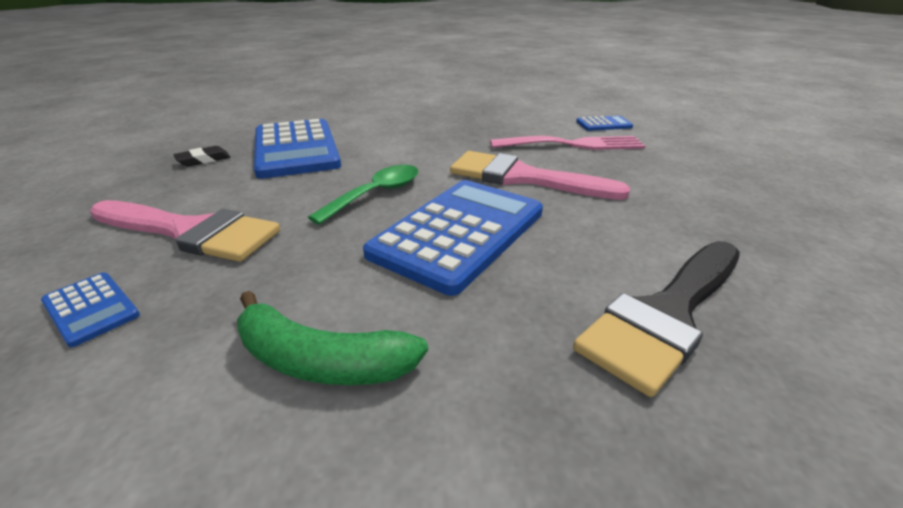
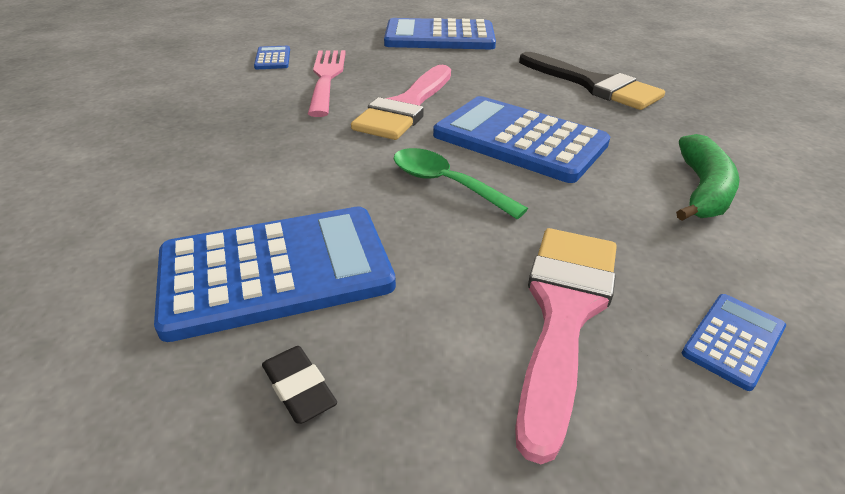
camera: 90 degrees left, 5 degrees up
none -> blue calculator [384,18,496,49]

